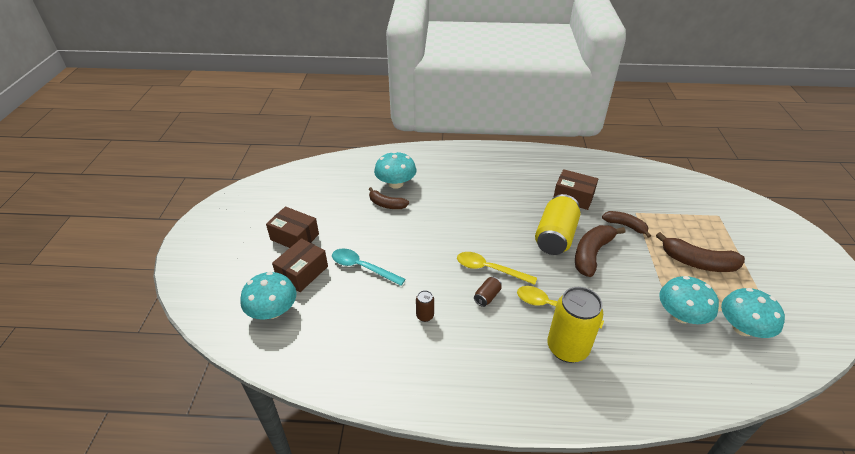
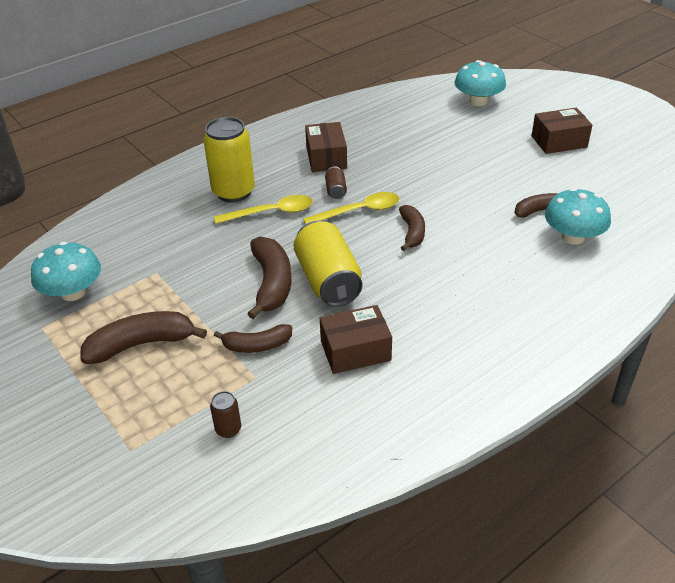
camera: 140 degrees right, 0 degrees up
brown box [272,238,328,292] -> brown box moved to [305,122,347,172]
turquoise spoon [332,248,406,286] -> none
brown can [416,290,434,322] -> brown can moved to [210,391,241,438]
turquoise mushroom [659,276,719,324] -> none
none -> brown banana [399,205,425,251]

